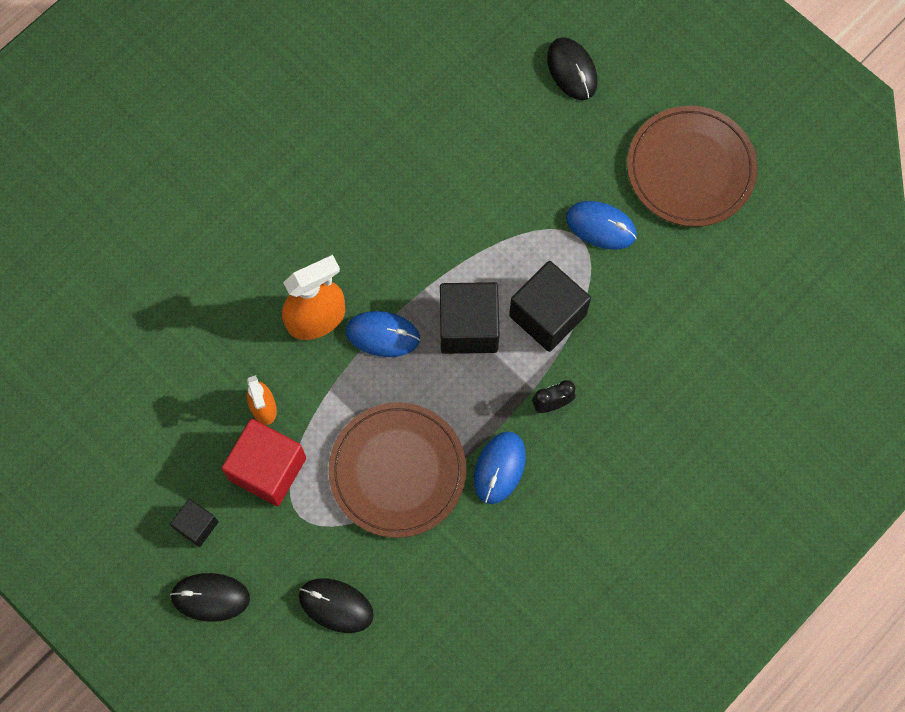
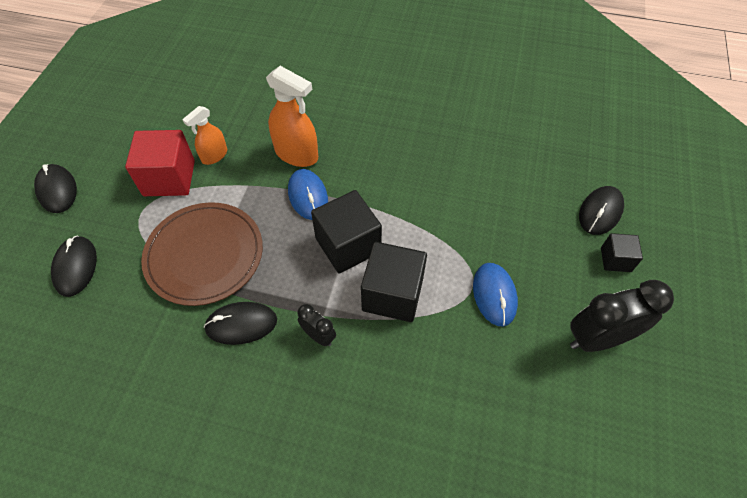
camera: 60 degrees right, 15 degrees down
black cube [170,499,219,547] -> black cube moved to [601,233,643,272]
blue mouse [474,431,526,504] -> black mouse [204,302,277,345]
brown plate [627,105,758,227] -> black clock [570,280,674,352]

